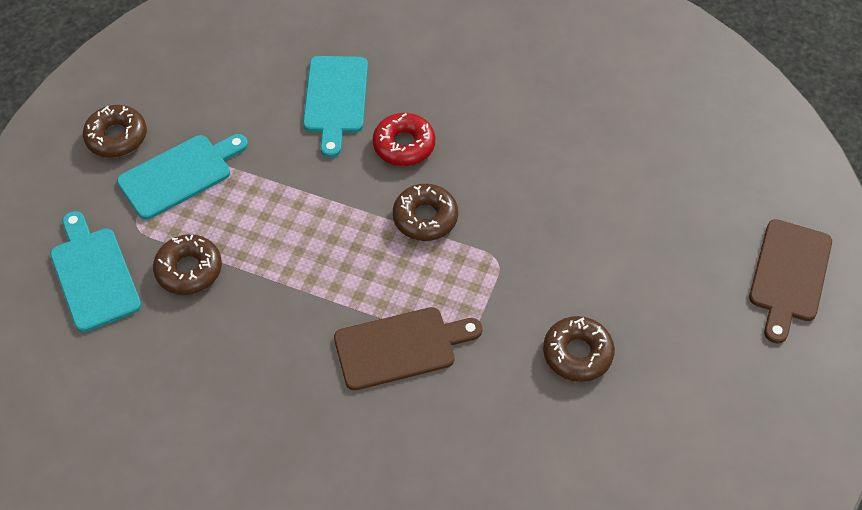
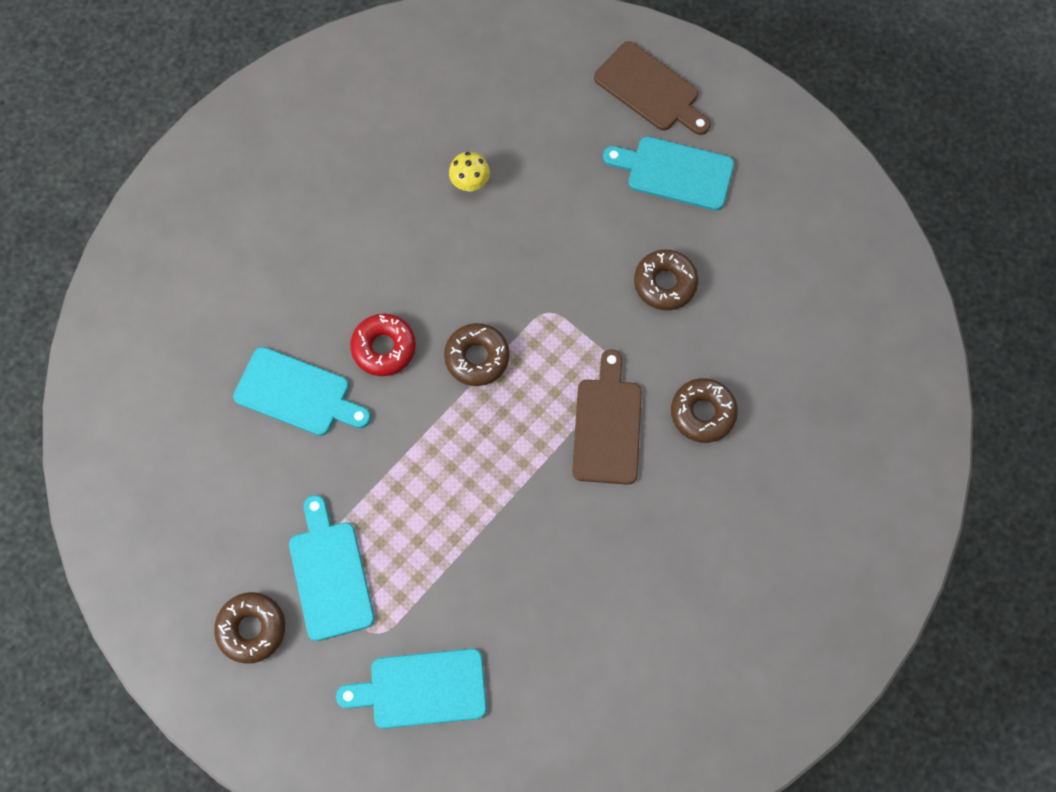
camera: 70 degrees left, 15 degrees up
brown donut [153,234,222,295] -> brown donut moved to [671,378,738,443]
none -> yellow mushroom [449,152,490,192]
none -> turquoise cutting board [603,136,734,210]

